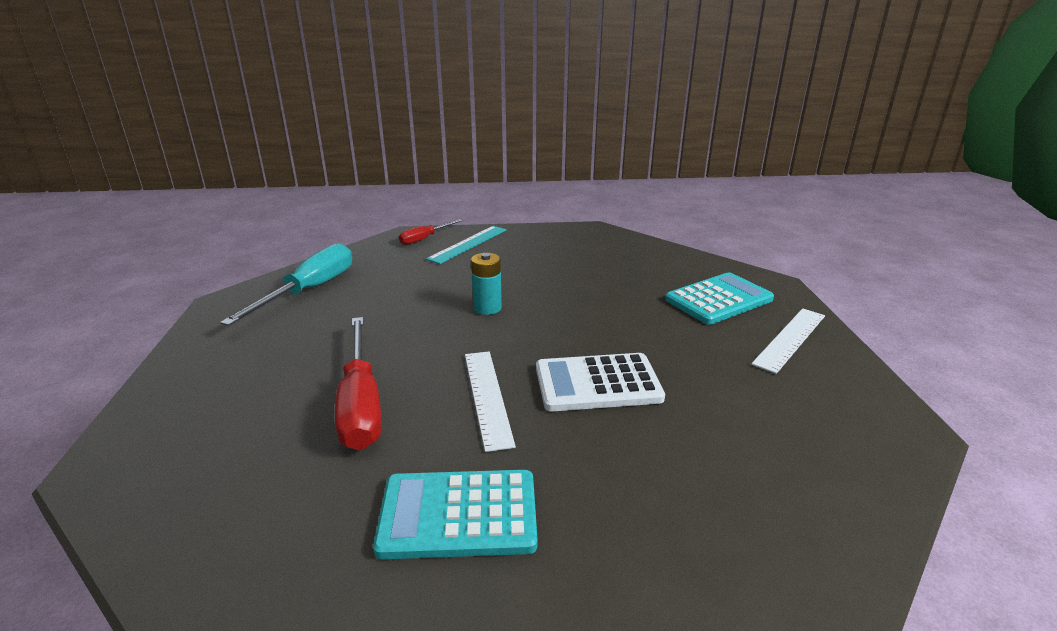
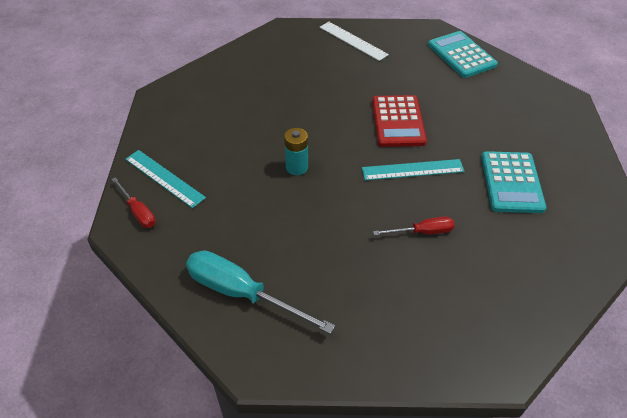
camera: 85 degrees left, 20 degrees up
red screwdriver [335,317,382,450] -> red screwdriver [373,217,455,235], size x0.54
white ruler [465,351,516,452] -> turquoise ruler [362,159,465,180]
white calculator [536,353,665,412] -> red calculator [372,95,427,147]
turquoise calculator [665,272,774,325] -> turquoise calculator moved to [428,31,498,78]

